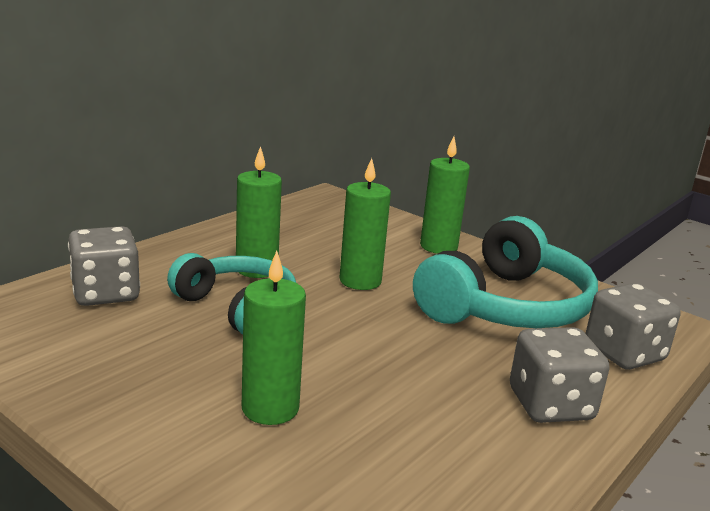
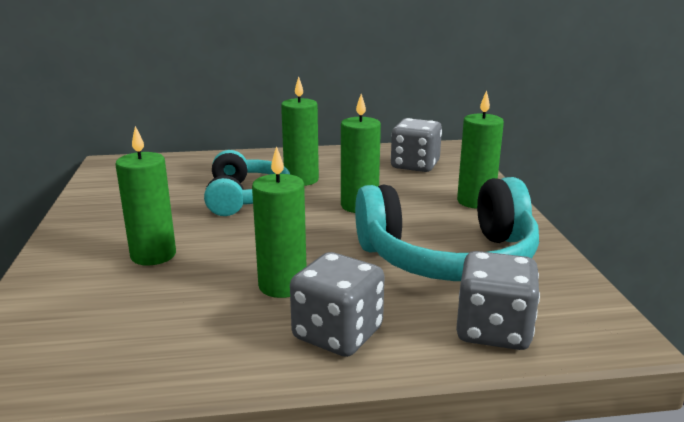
camera: 45 degrees right, 0 degrees up
grey dice [68,226,140,306] -> grey dice moved to [391,118,442,172]
none -> green candle [252,146,306,298]

